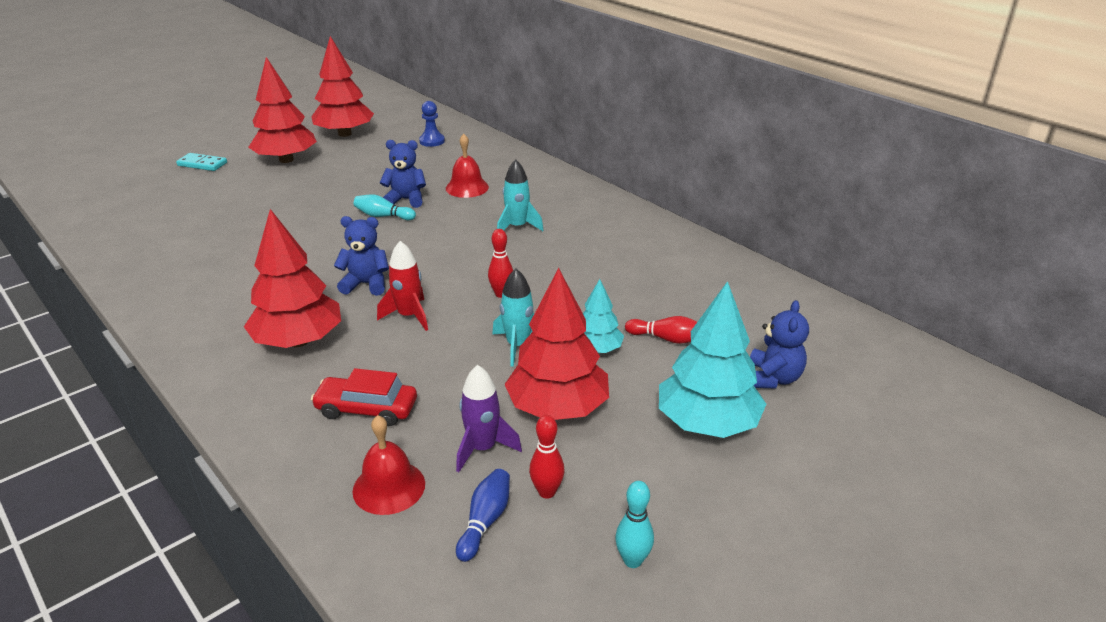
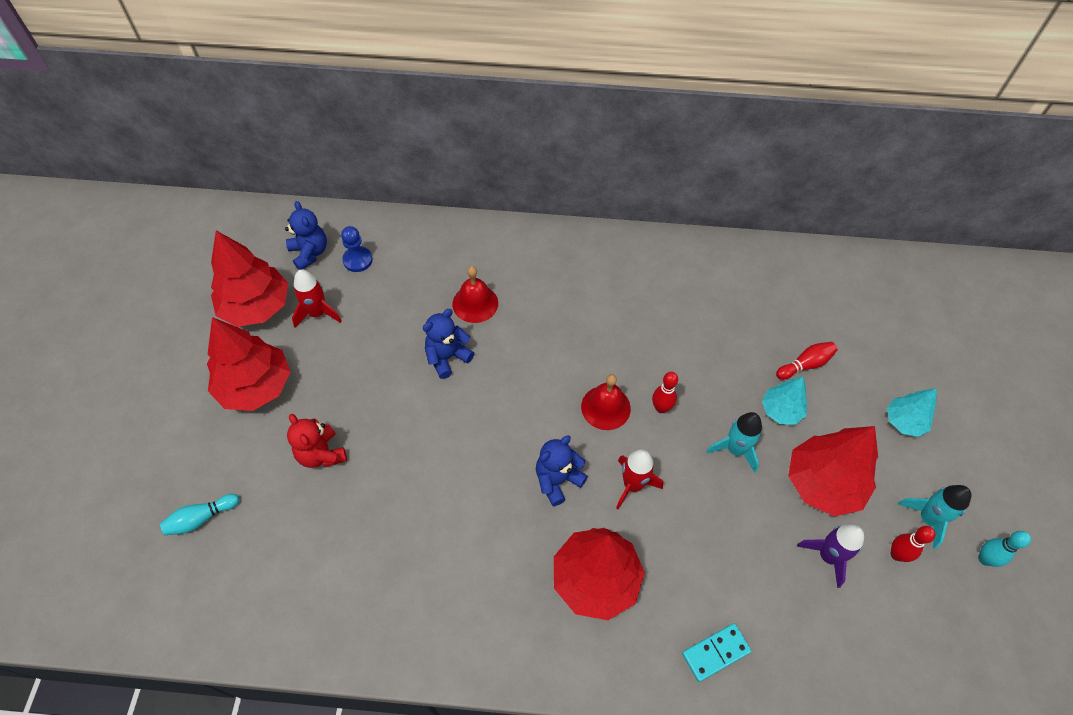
camera: 45 degrees left, 25 degrees up
turquoise domino [176,153,227,171] -> turquoise domino moved to [682,623,752,682]
red car [311,368,417,426] -> none
red bell [352,415,425,515] -> red bell moved to [581,374,631,430]
turquoise bowling pin [354,194,416,220] -> turquoise bowling pin moved to [160,494,239,535]
blue bowling pin [456,469,510,562] -> none
turquoise rocket [497,159,544,231] -> turquoise rocket moved to [898,485,971,549]
turquoise tree [659,281,766,438] -> turquoise tree [887,388,937,437], size x0.56
blue teddy bear [750,300,809,388] -> blue teddy bear moved to [285,201,327,270]
none -> red teddy bear [287,414,347,468]
none -> red rocket [292,269,342,328]

